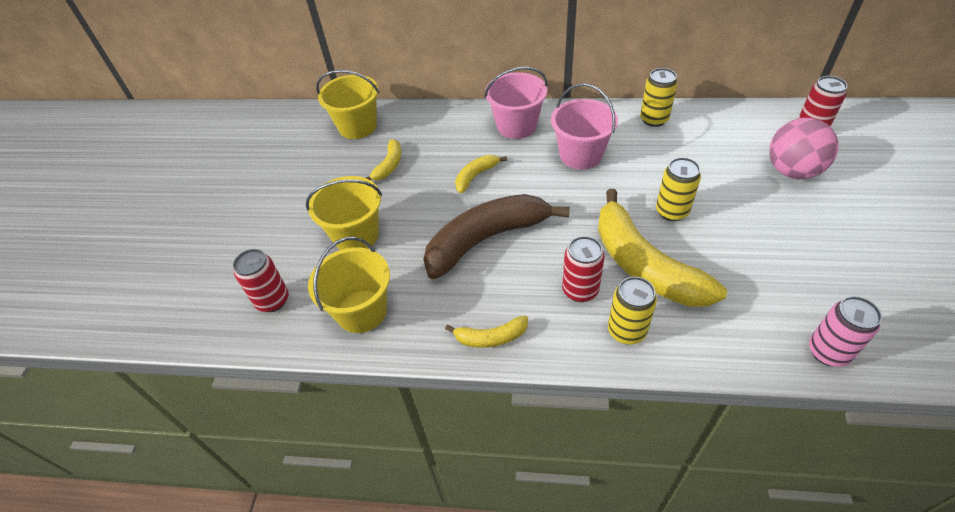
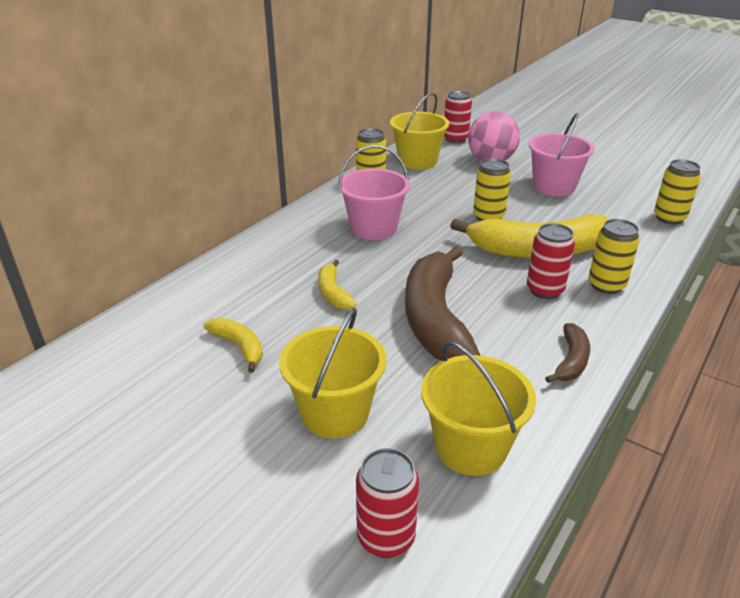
camera: 65 degrees left, 15 degrees down
yellow bucket [316,70,379,139] -> yellow bucket moved to [390,92,449,170]
yellow banana [445,316,528,348] -> brown banana [545,323,590,383]
pink bucket [484,67,548,139] -> pink bucket moved to [529,113,595,196]
pink can [809,296,882,367] -> yellow can [654,159,701,224]

